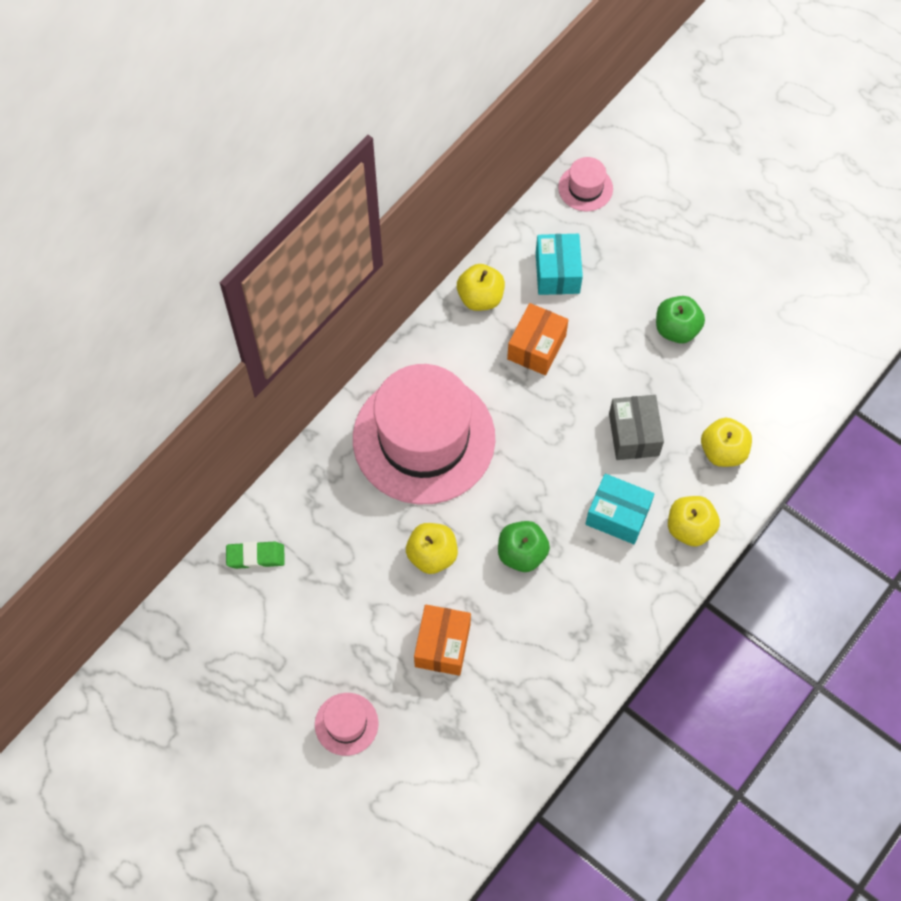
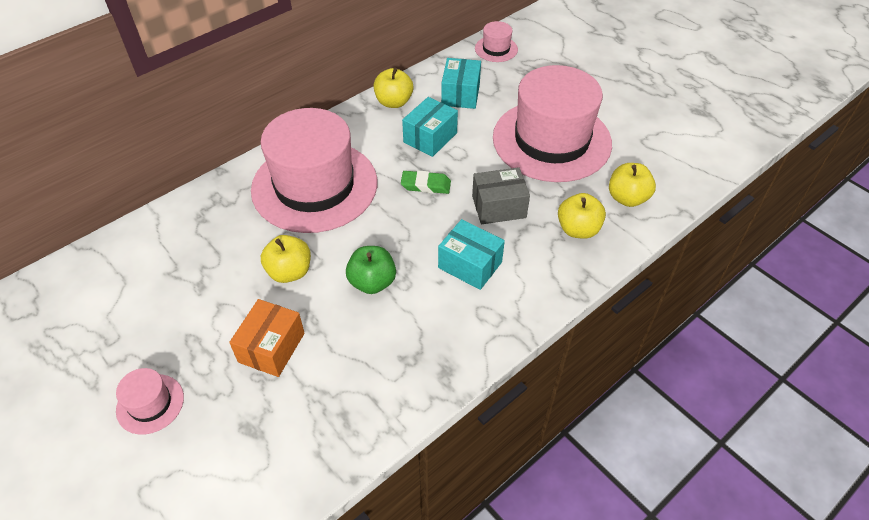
camera: 10 degrees right, 15 degrees down
green eraser [226,541,285,569] -> green eraser moved to [401,171,451,194]
orange box [507,303,569,376] -> turquoise box [402,97,458,157]
grey box [609,395,664,460] -> grey box turned 75 degrees clockwise [472,167,530,224]
green apple [656,296,705,343] -> pink hat [493,65,612,182]
yellow apple [668,496,720,547] -> yellow apple moved to [609,163,656,207]

